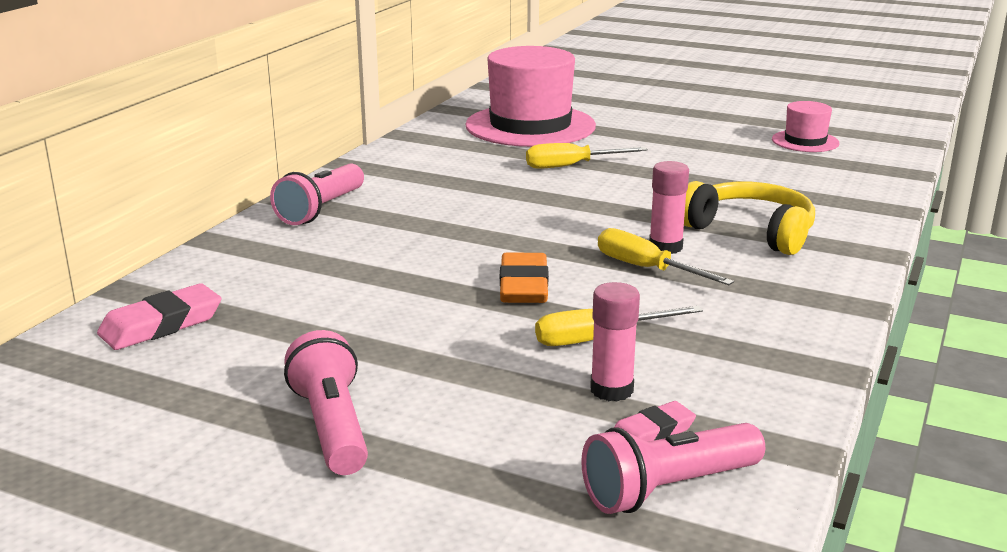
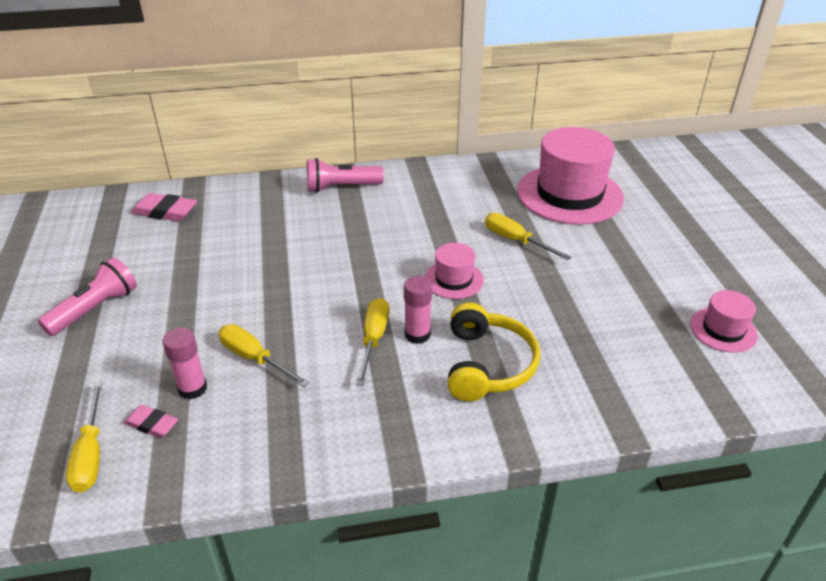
camera: 55 degrees right, 15 degrees up
orange eraser [500,253,549,303] -> none
pink flashlight [581,423,765,514] -> yellow screwdriver [66,382,103,493]
none -> pink hat [425,243,484,299]

